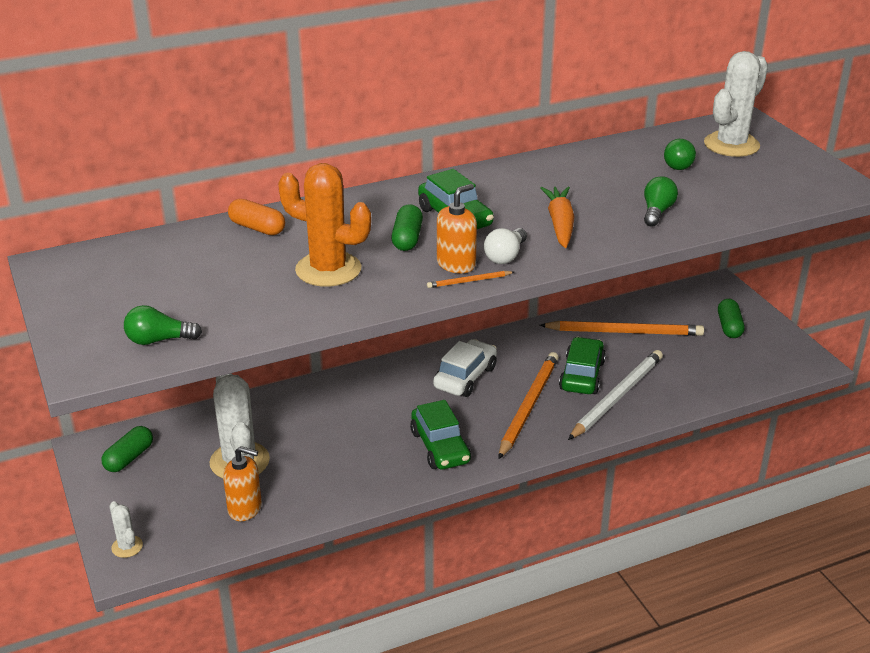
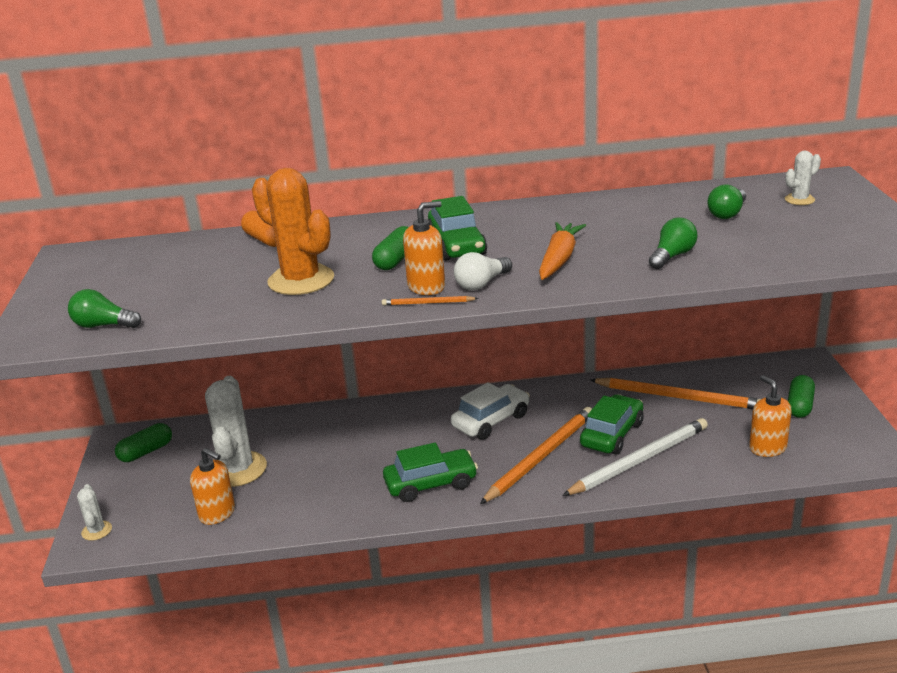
camera: 20 degrees right, 5 degrees down
green car [410,400,471,469] -> green car turned 105 degrees counterclockwise [383,443,478,502]
white cactus [704,51,768,157] -> white cactus [785,151,821,205], size x0.48
none -> orange soap dispenser [749,375,792,457]

